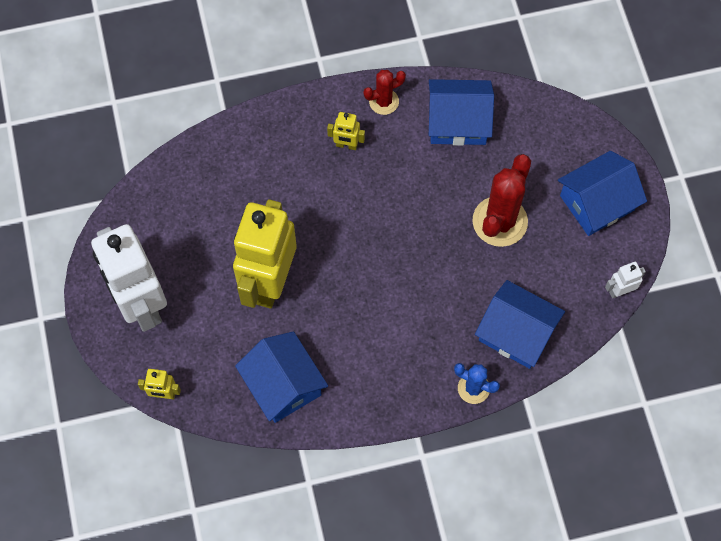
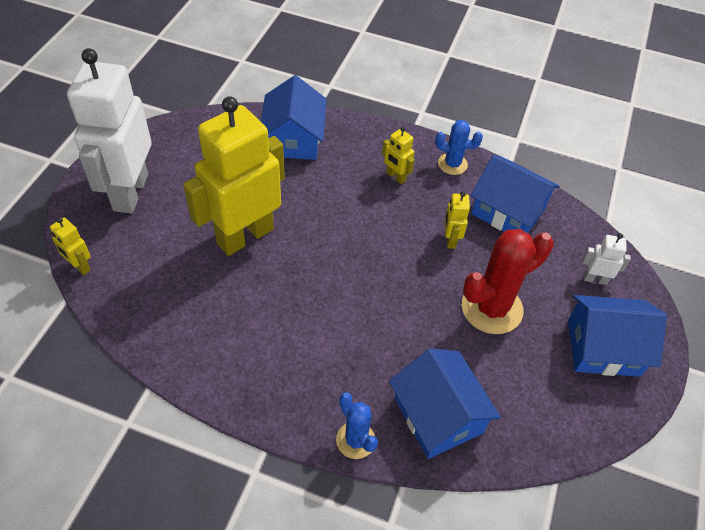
camera: 30 degrees right, 15 degrees down
blue house [235,331,328,423] -> blue house moved to [261,75,327,160]
red cactus [364,70,406,115] -> blue cactus [435,120,483,175]
white robot [605,262,646,299] -> white robot moved to [582,233,631,285]
none -> yellow robot [445,191,470,249]

